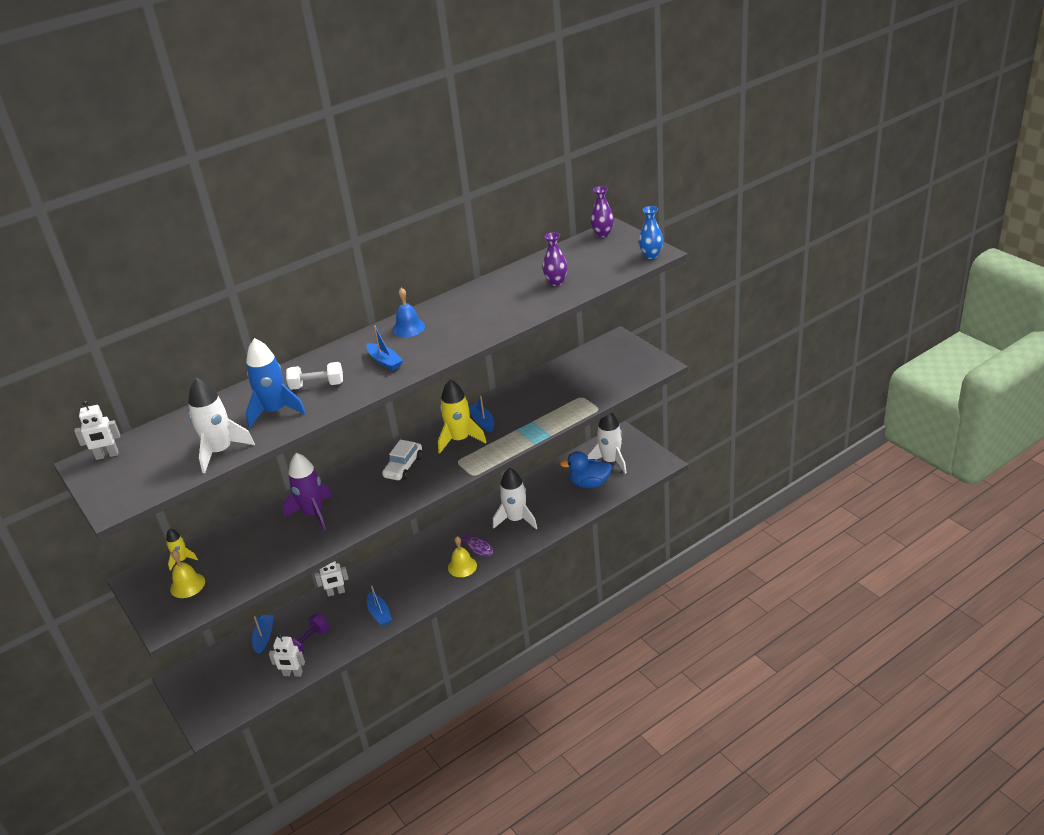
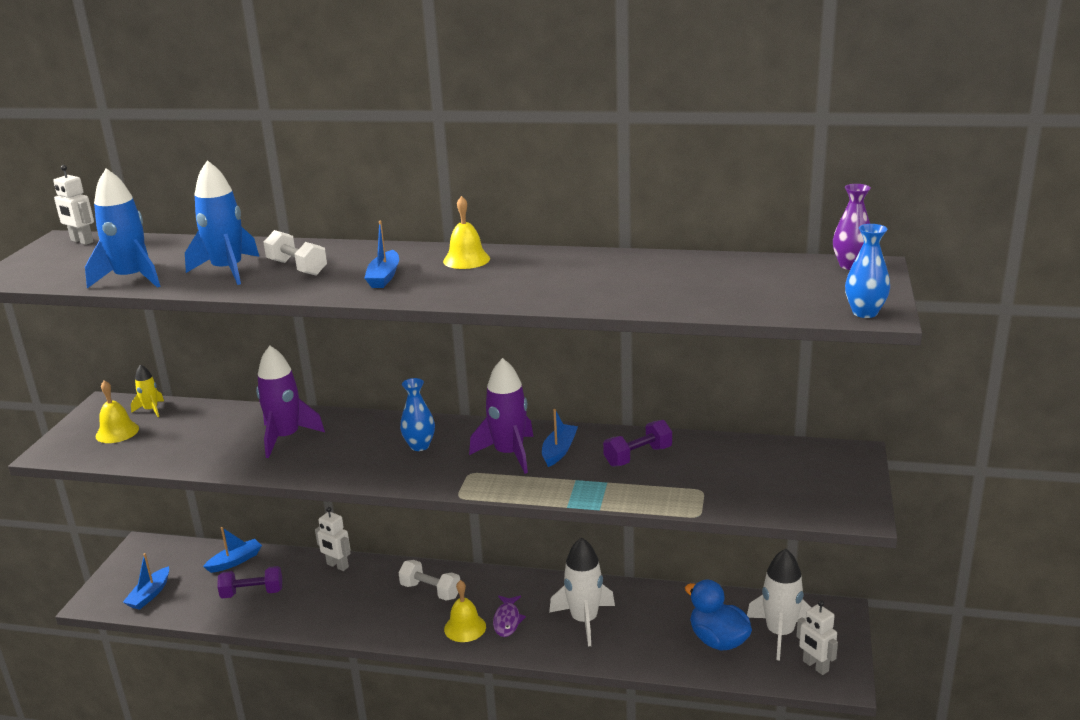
camera: 45 degrees right, 10 degrees down
white rocket [188,377,255,473] -> blue rocket [85,168,161,288]
white robot [269,634,305,677] -> white robot moved to [796,600,838,675]
blue boat [367,585,392,626] -> blue boat moved to [123,553,169,610]
white car [382,440,422,480] -> blue vase [400,378,435,451]
blue bell [392,288,425,337] -> yellow bell [443,196,490,269]
yellow rocket [438,379,486,454] -> purple rocket [469,358,533,474]
purple vase [543,232,568,286] -> none
none -> white dumbbell [398,560,460,601]
none -> purple dumbbell [603,420,672,467]

